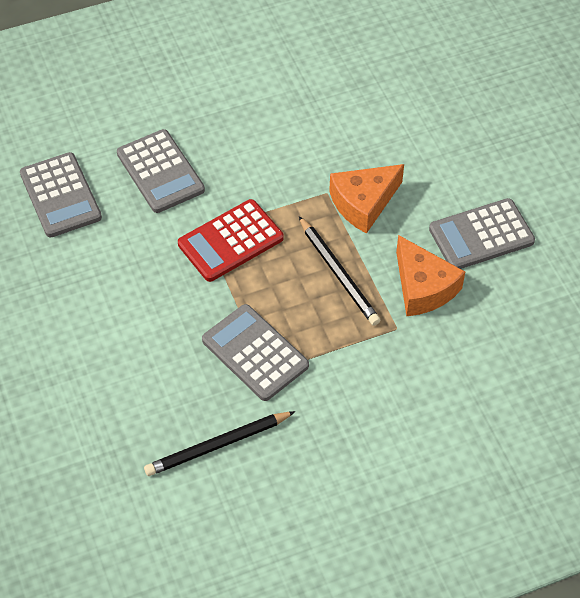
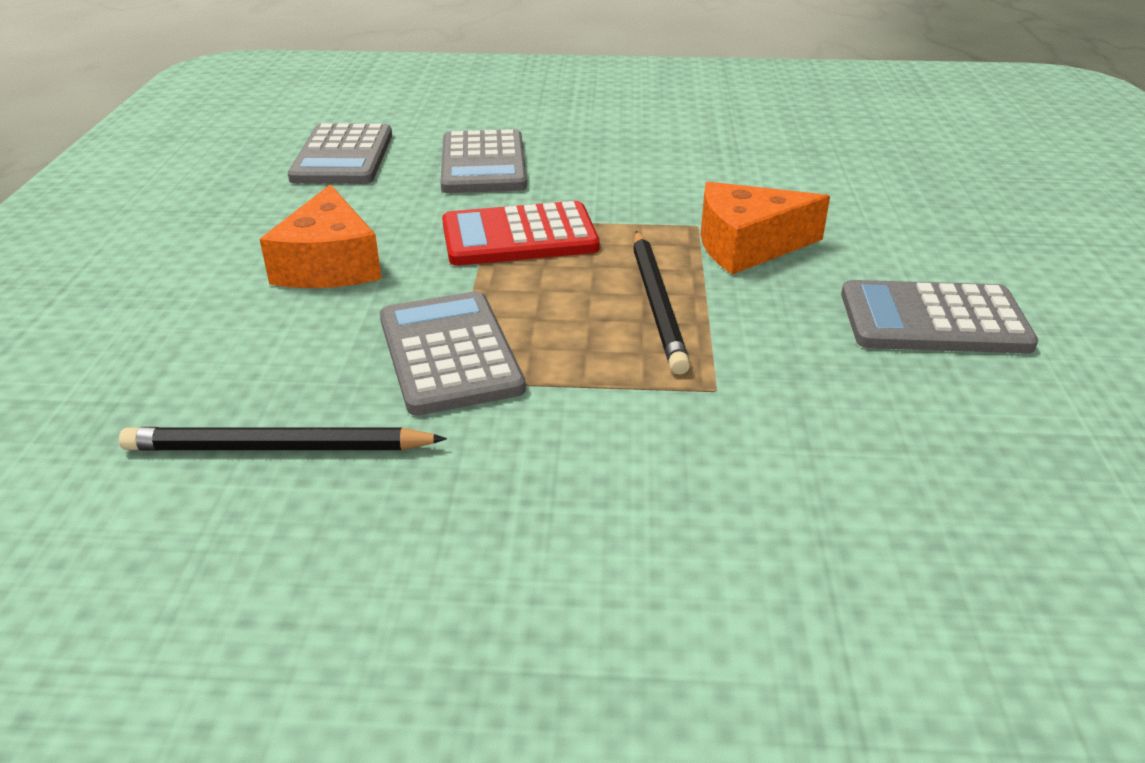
camera: 25 degrees right, 20 degrees down
orange cheese [396,235,465,316] -> orange cheese moved to [260,184,382,288]

